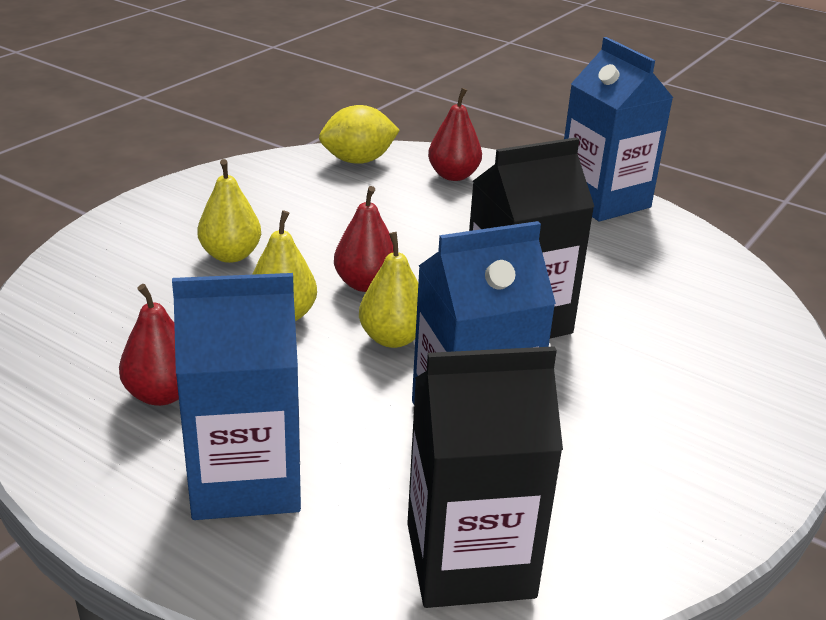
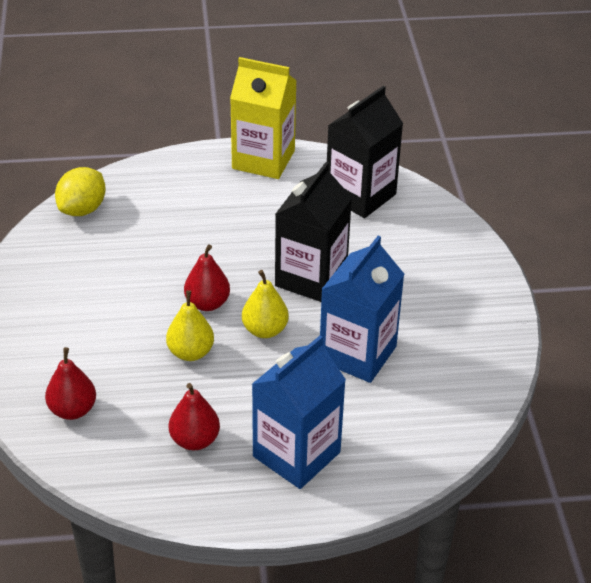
camera: 40 degrees left, 10 degrees up
yellow pear [197,159,261,263] -> none
black carton [407,346,563,608] -> black carton moved to [327,86,403,218]
red pear [428,88,482,181] -> red pear moved to [45,347,96,420]
blue carton [564,37,673,222] -> yellow carton [230,57,297,179]

